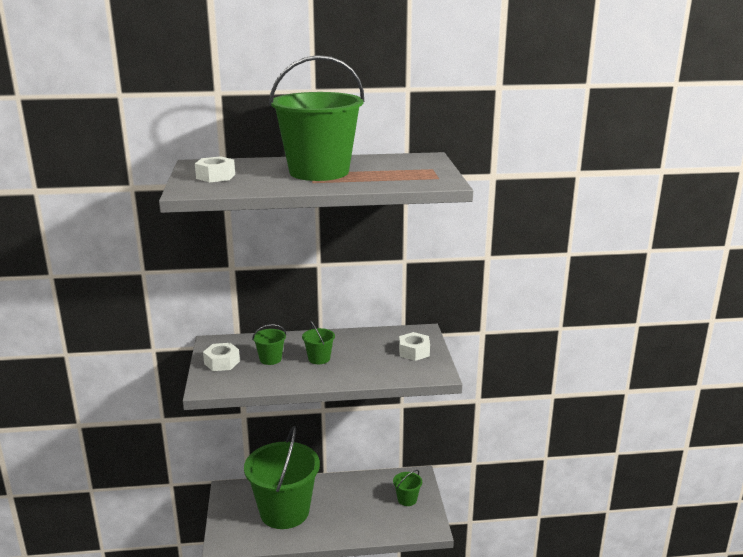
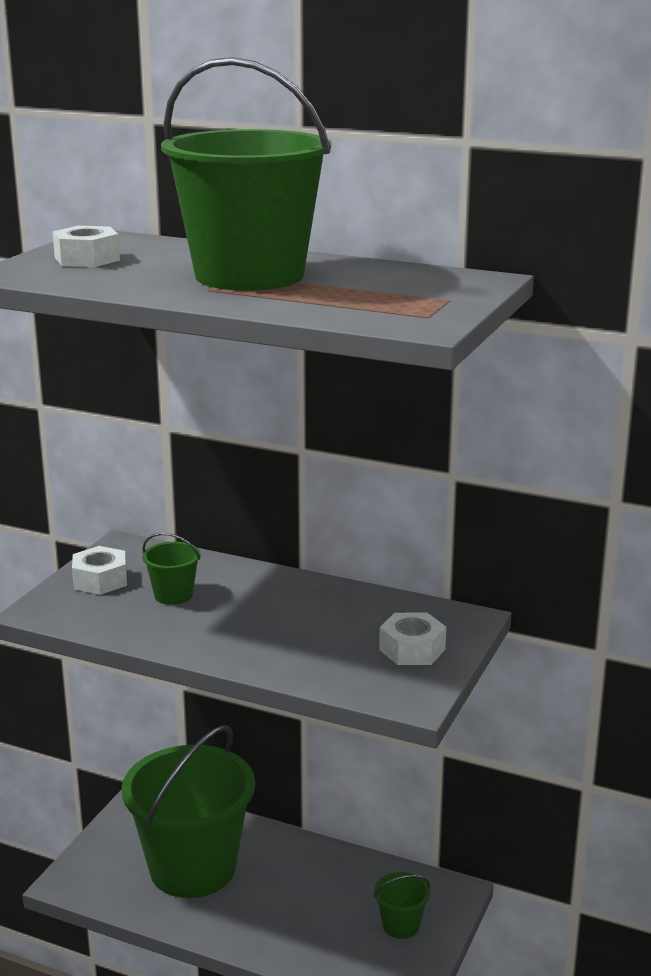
camera: 30 degrees right, 0 degrees up
green bucket [302,321,335,364] -> none

